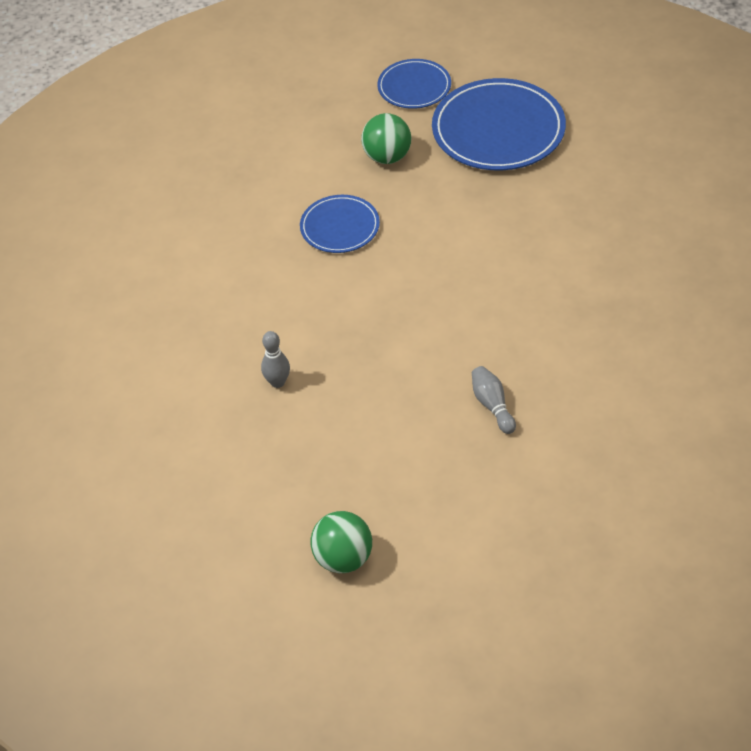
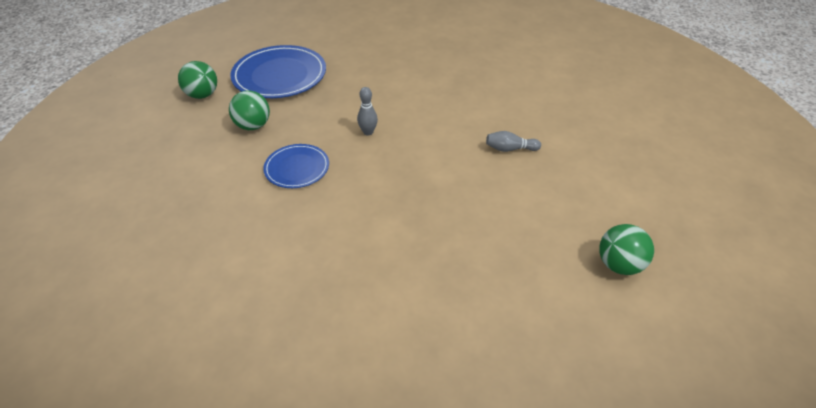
camera: 70 degrees left, 5 degrees down
grey bowling pin [261,331,290,388] -> grey bowling pin moved to [357,87,378,135]
blue plate [377,59,451,109] -> green ball [178,61,217,99]

